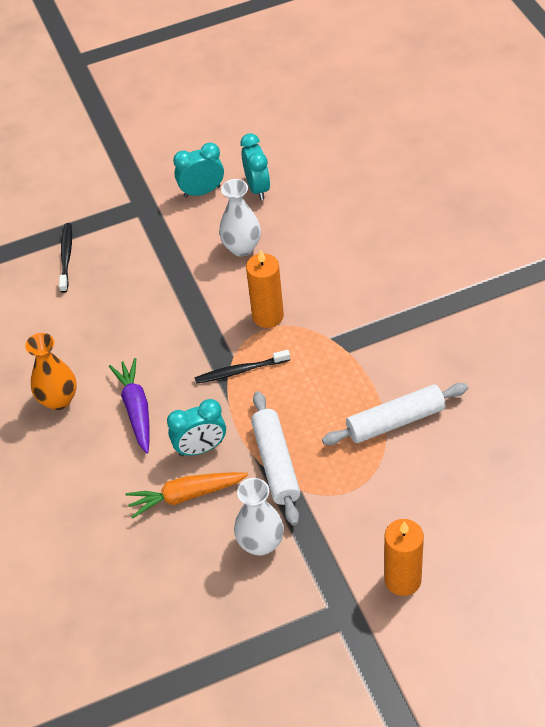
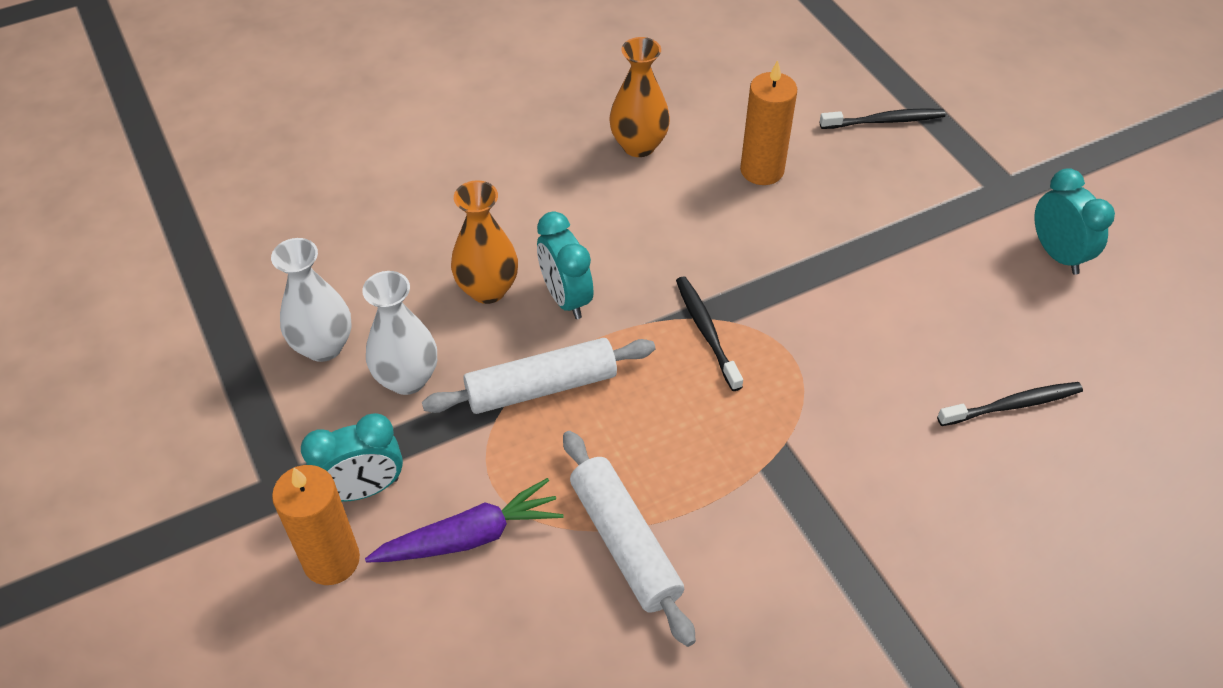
camera: 80 degrees right, 0 degrees up
purple carrot [109,358,149,454] -> purple carrot moved to [365,478,564,563]
orange carrot [125,472,248,519] -> orange vase [451,180,518,304]
white vase [219,179,261,257] -> white vase moved to [271,238,352,362]
turquoise clock [241,133,270,200] -> turquoise clock moved to [301,413,403,502]
orange candle [246,250,284,328] -> orange candle moved to [740,60,797,185]
none -> black toothbrush [937,382,1083,426]

